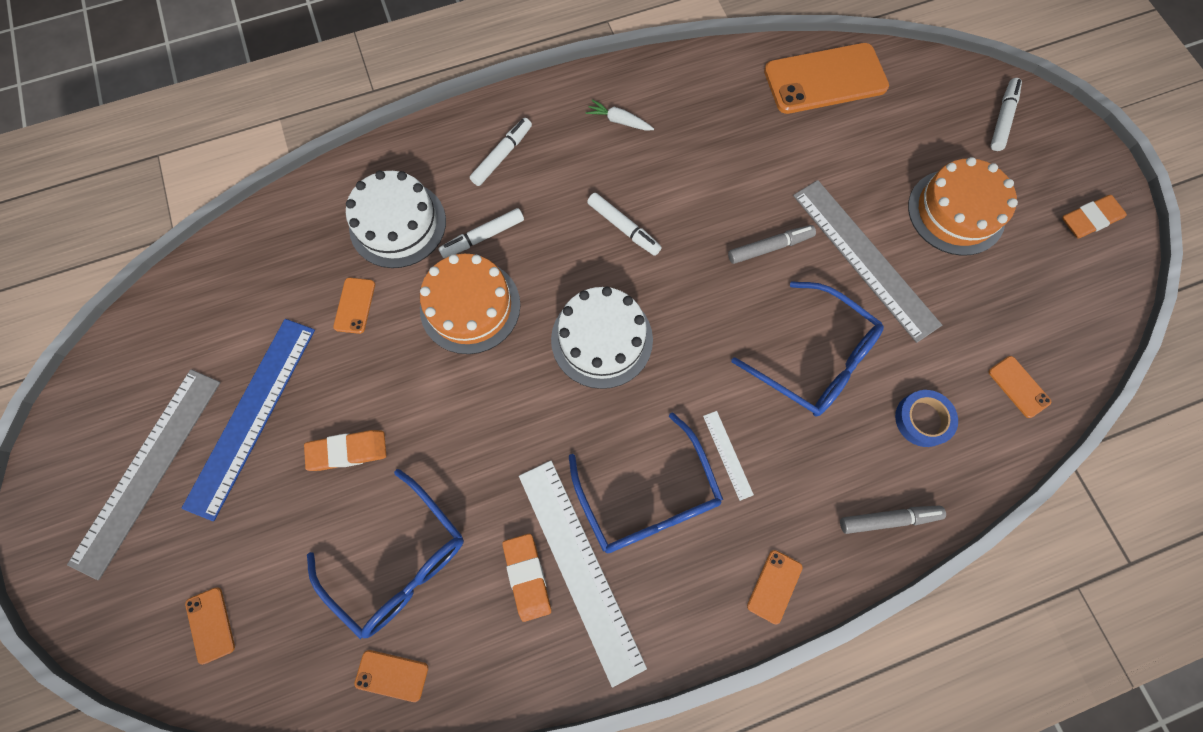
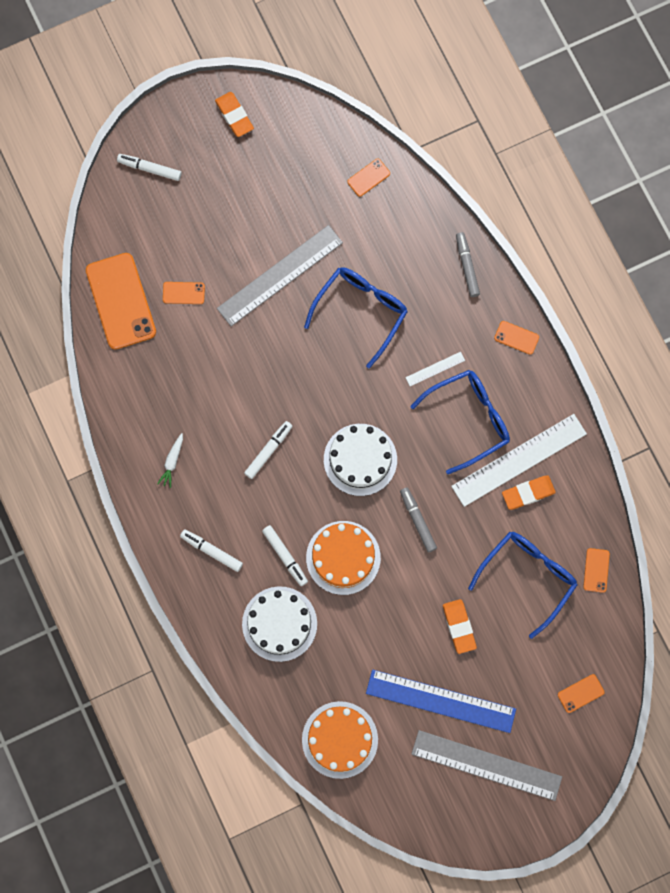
camera: 95 degrees left, 5 degrees up
orange phone [333,278,375,334] -> orange phone moved to [163,282,205,304]
grey marker [728,225,816,264] -> grey marker moved to [400,487,437,553]
blue tape [895,390,958,447] -> none
orange cake [908,157,1018,256] -> orange cake moved to [302,701,378,779]

